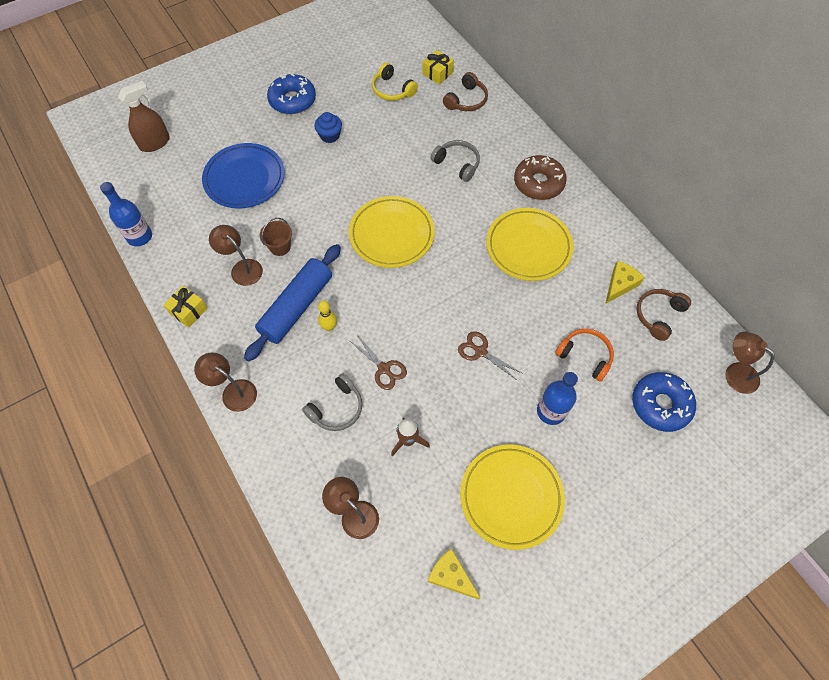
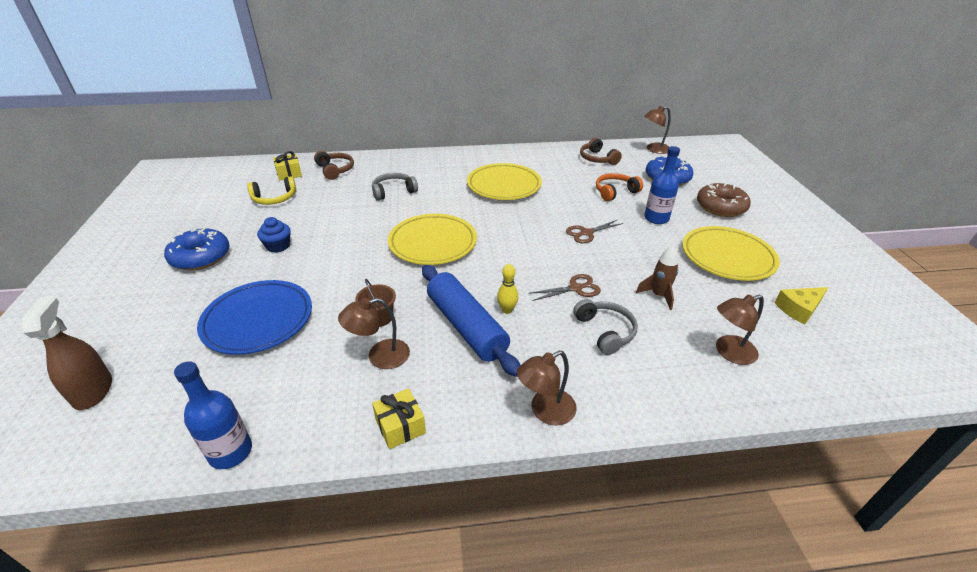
camera: 65 degrees left, 25 degrees down
brown donut [514,155,567,200] -> brown donut moved to [697,183,751,217]
yellow cheese [605,261,645,304] -> none

